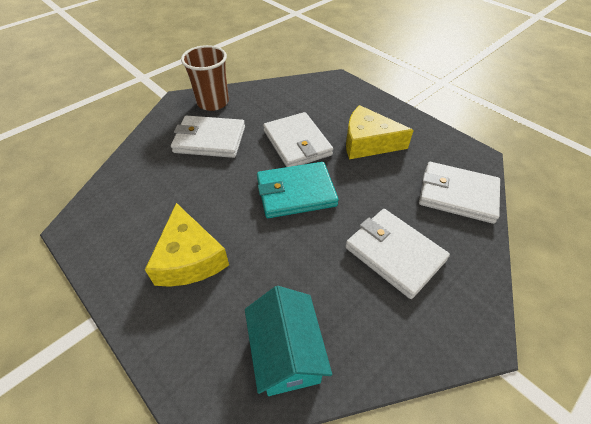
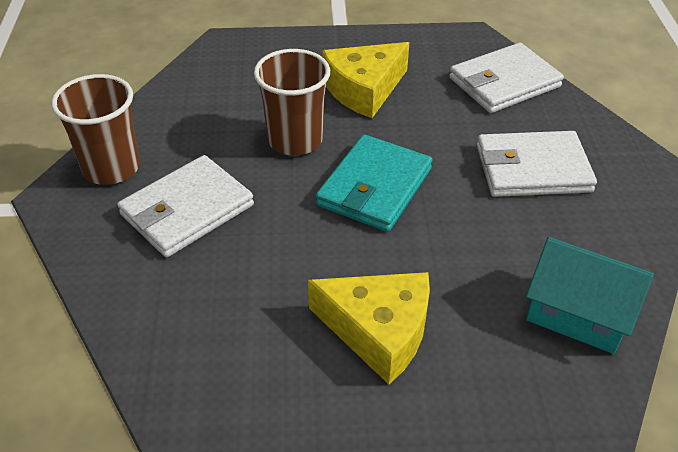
camera: 50 degrees left, 5 degrees down
white wallet [263,112,333,167] -> brown cup [254,49,330,155]

